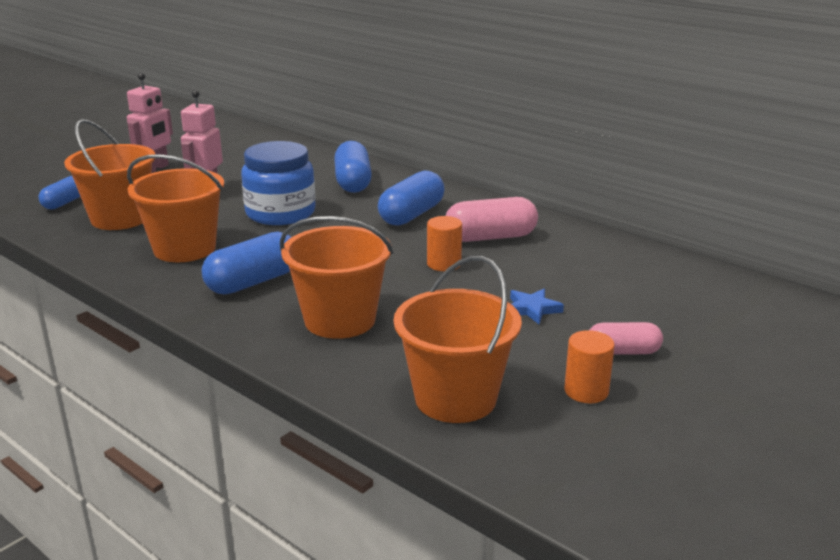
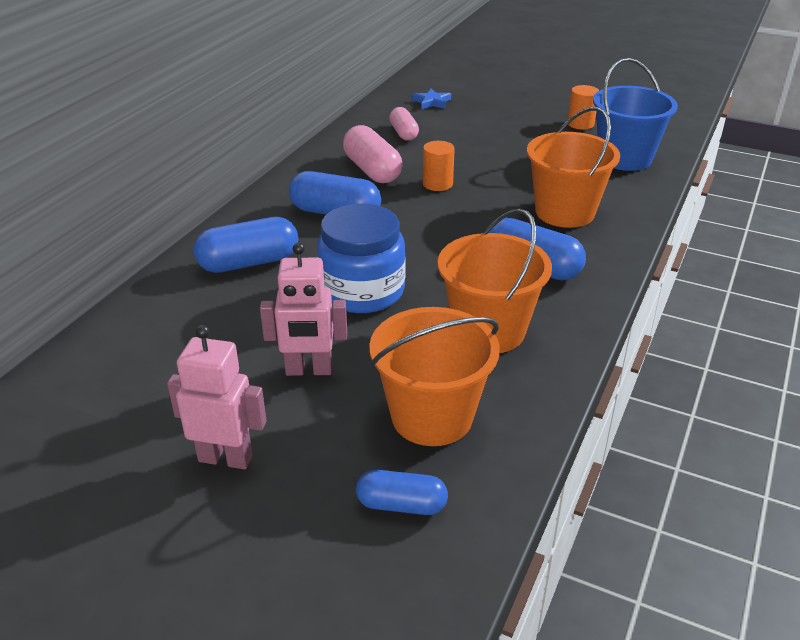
camera: 105 degrees left, 10 degrees up
orange bucket [394,256,522,423] -> blue bucket [593,58,678,171]
blue star [510,289,564,324] -> blue star moved to [412,88,451,109]
pink capsule [590,322,663,355] -> pink capsule moved to [389,107,419,141]

